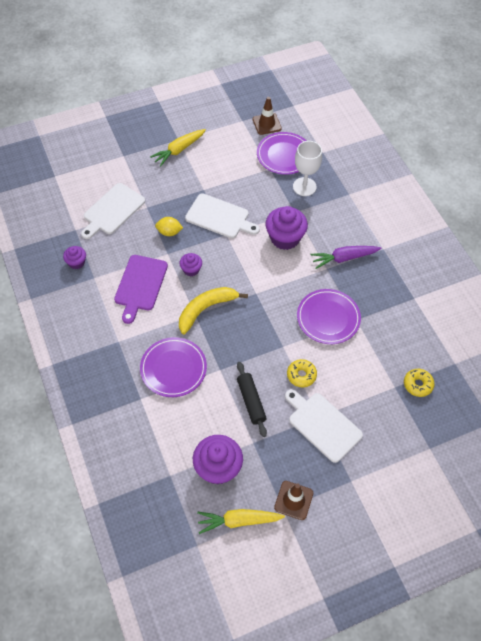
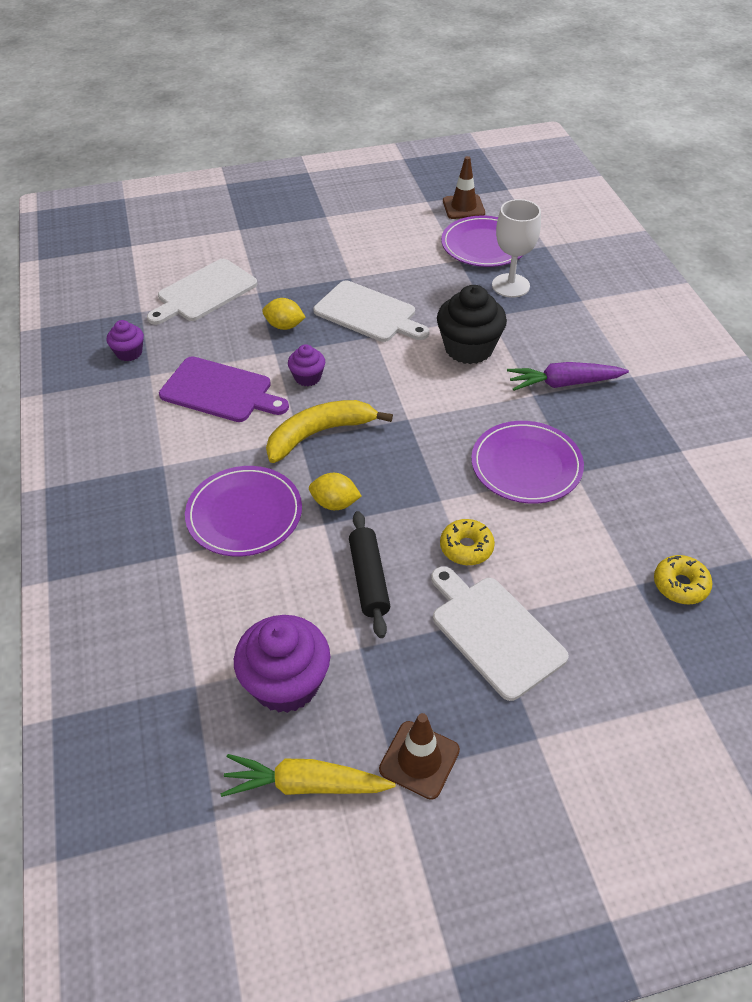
camera: 10 degrees right, 10 degrees down
purple cutting board [114,255,168,324] -> purple cutting board turned 90 degrees counterclockwise [159,356,289,422]
yellow carrot [150,129,206,167] -> none
purple cupcake [266,206,308,250] -> black cupcake [437,285,507,364]
none -> yellow lemon [309,473,361,510]

